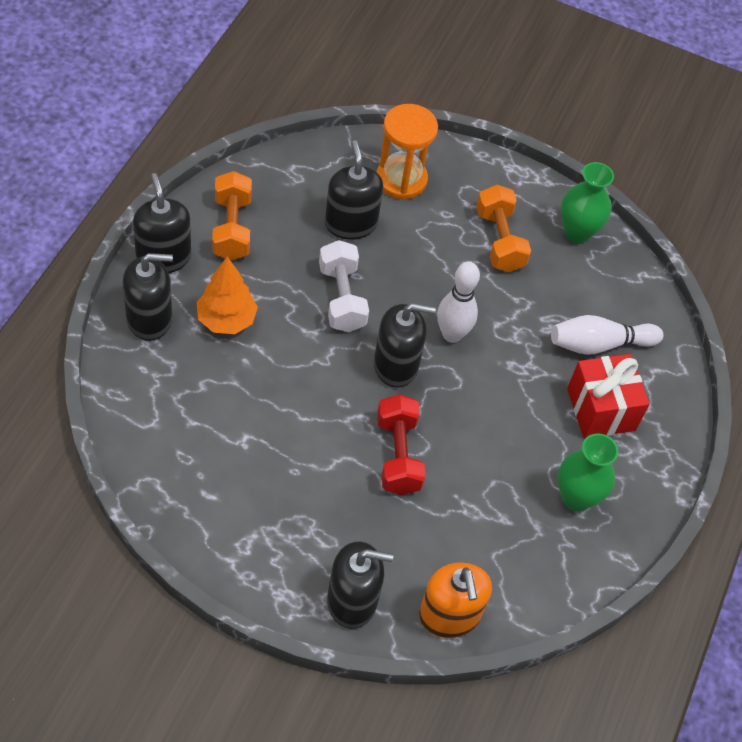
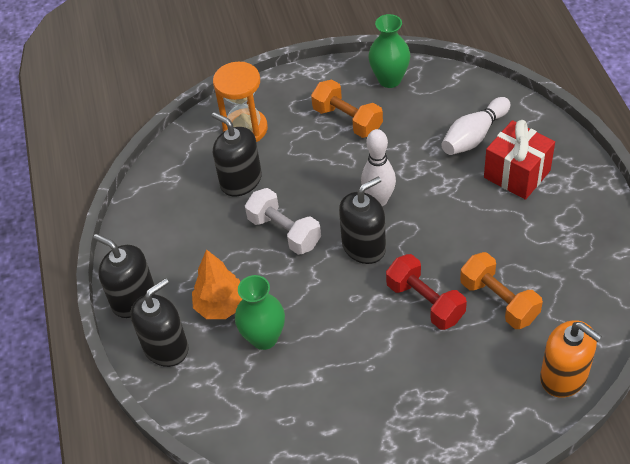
camera: 25 degrees left, 5 degrees down
orange dumbbell [212,171,252,260] -> orange dumbbell moved to [460,252,543,329]
black soap dispenser [327,541,393,629] -> none
green vase [558,433,618,511] -> green vase moved to [235,275,285,350]

